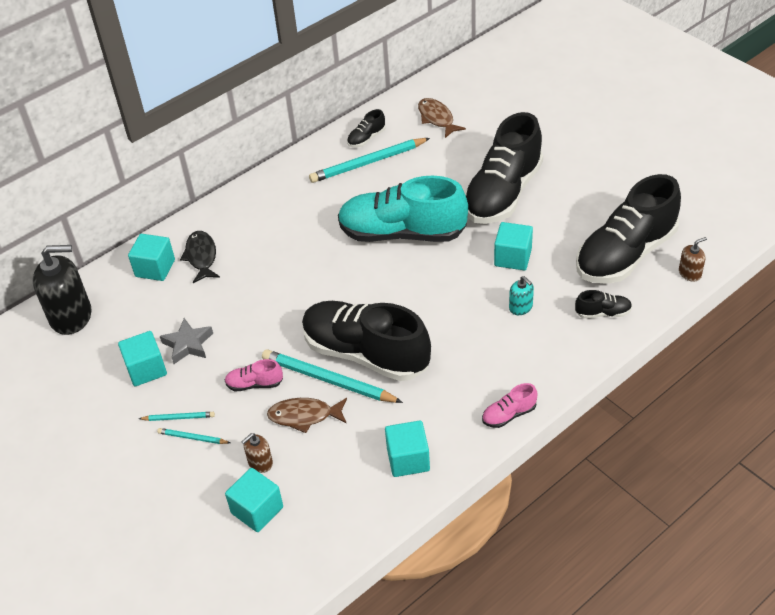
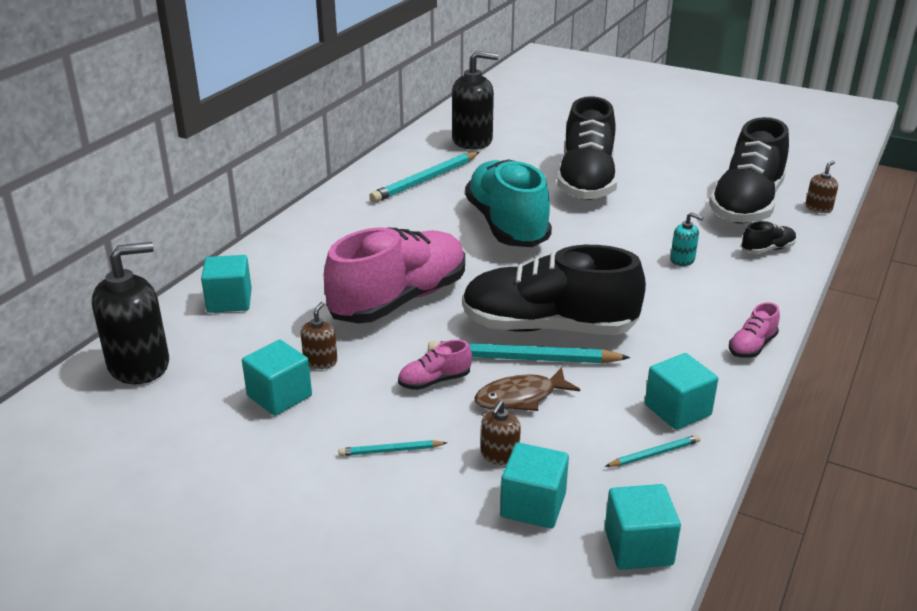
camera: 25 degrees left, 15 degrees down
turquoise pencil [139,412,215,421] -> turquoise pencil moved to [605,435,701,467]
grey star [160,318,213,364] -> brown soap dispenser [301,302,337,369]
black fish [180,231,220,283] -> none
turquoise shoe [338,176,468,242] -> turquoise shoe turned 90 degrees clockwise [465,159,552,247]
black shoe [347,109,386,147] -> none
brown fish [418,98,466,138] -> black soap dispenser [452,51,498,150]
turquoise cube [494,222,533,270] -> turquoise cube moved to [605,484,681,570]
none -> pink shoe [324,227,465,323]

